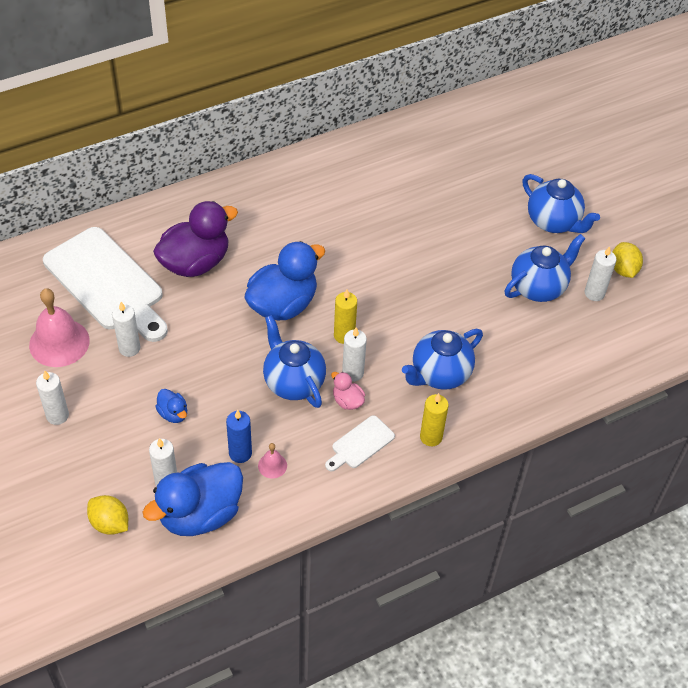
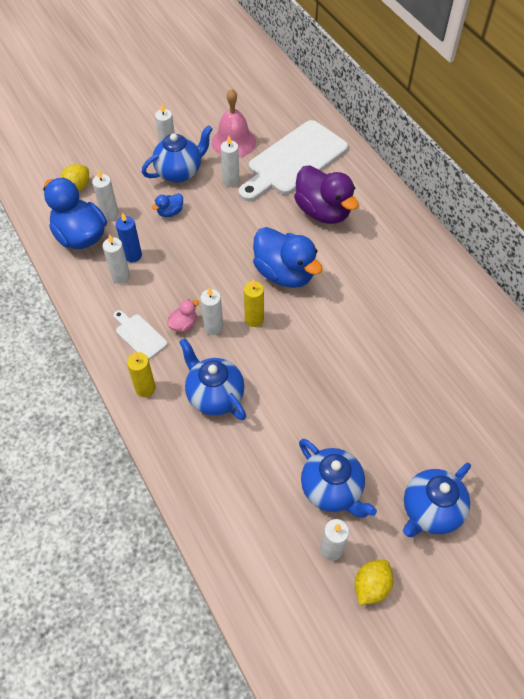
camera: 90 degrees right, 5 degrees up
pink bell [258,443,287,478] -> white candle [103,234,130,284]
blue teapot [263,315,326,408] -> blue teapot moved to [142,125,213,182]
yellow lemon [612,242,643,278] -> yellow lemon turned 45 degrees counterclockwise [355,560,394,605]

